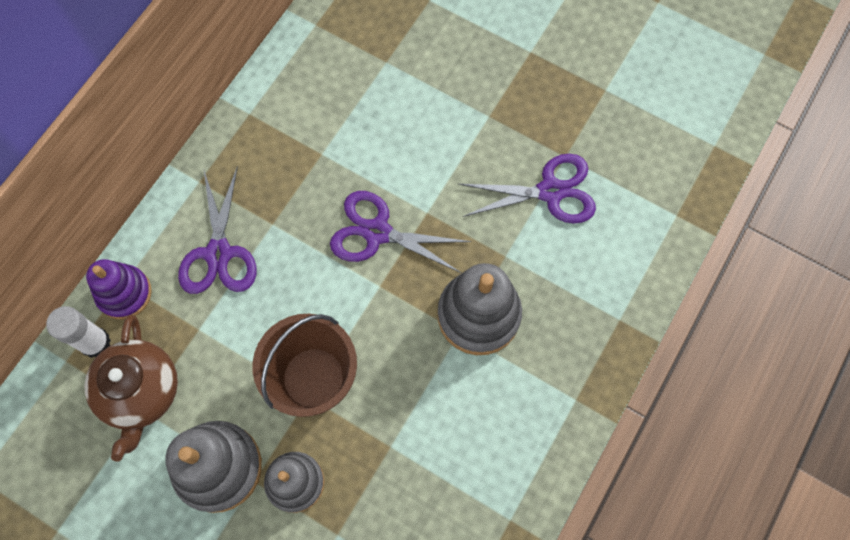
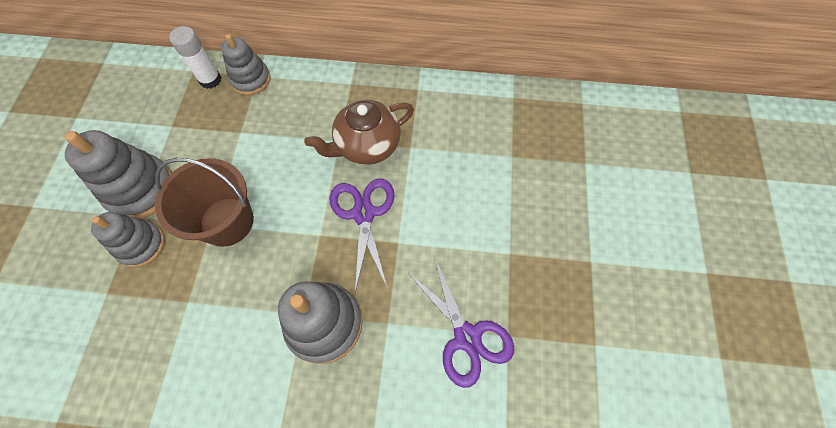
camera: 65 degrees right, 5 degrees down
brown teapot [84,315,178,462] -> brown teapot moved to [304,99,414,165]
purple stacking toy [86,259,152,320] -> grey stacking toy [221,34,270,95]
purple scissors [178,166,257,294] -> none

